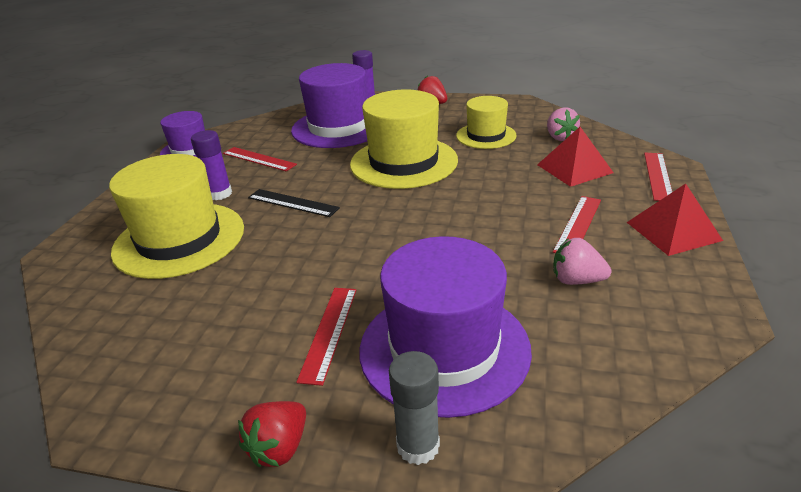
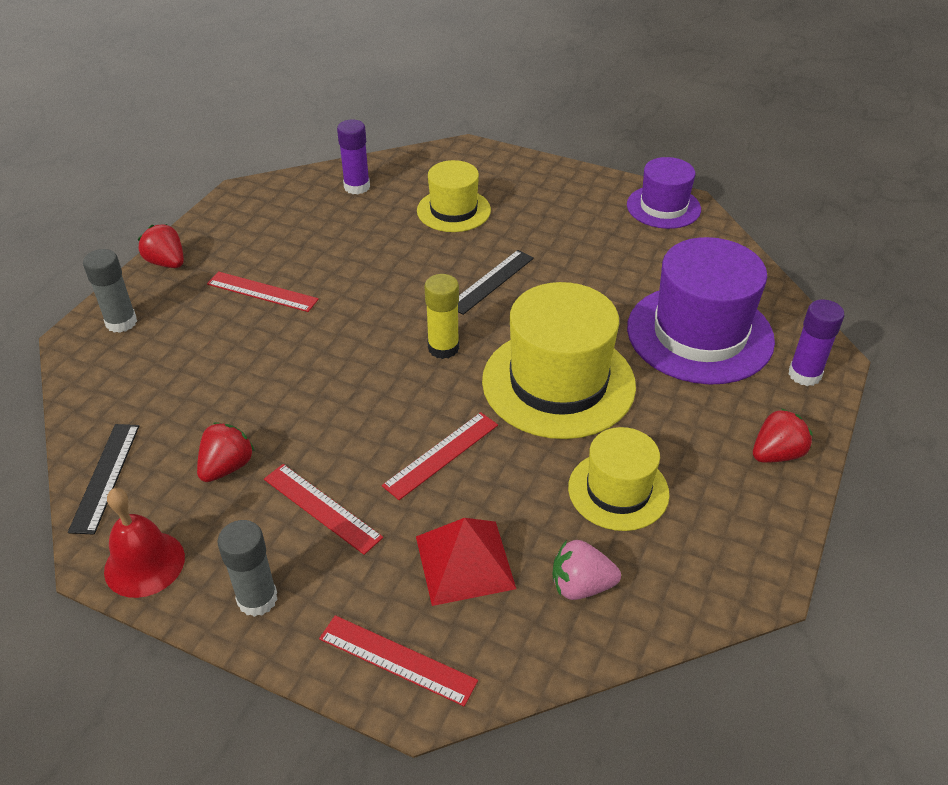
camera: 100 degrees right, 10 degrees up
yellow hat [109,154,244,279] -> yellow hat [417,160,491,232], size x0.59
purple glue stick [191,130,232,200] -> purple glue stick moved to [337,120,370,194]
red ruler [223,147,297,171] -> red ruler moved to [382,412,498,500]
purple hat [359,236,532,418] -> none
pink strawberry [553,238,611,285] -> red strawberry [197,423,255,482]
red pyramid [627,184,723,256] -> grey glue stick [218,520,278,617]
none -> black ruler [68,424,139,535]
none -> red bell [104,488,185,598]
none -> yellow glue stick [425,274,459,359]

